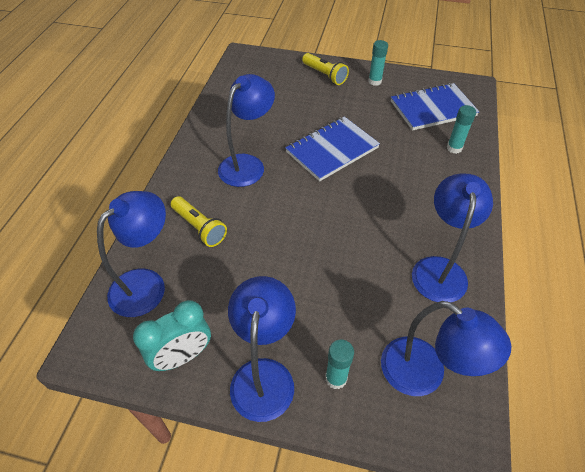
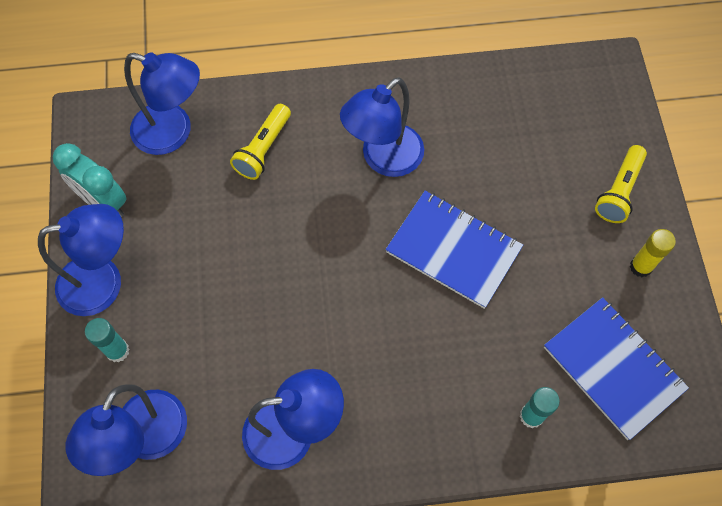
camera: 70 degrees right, 15 degrees up
blue lamp [218,74,275,187] -> blue lamp turned 120 degrees clockwise [340,77,424,177]
turquoise glue stick [368,40,388,86] -> yellow glue stick [630,229,676,277]

